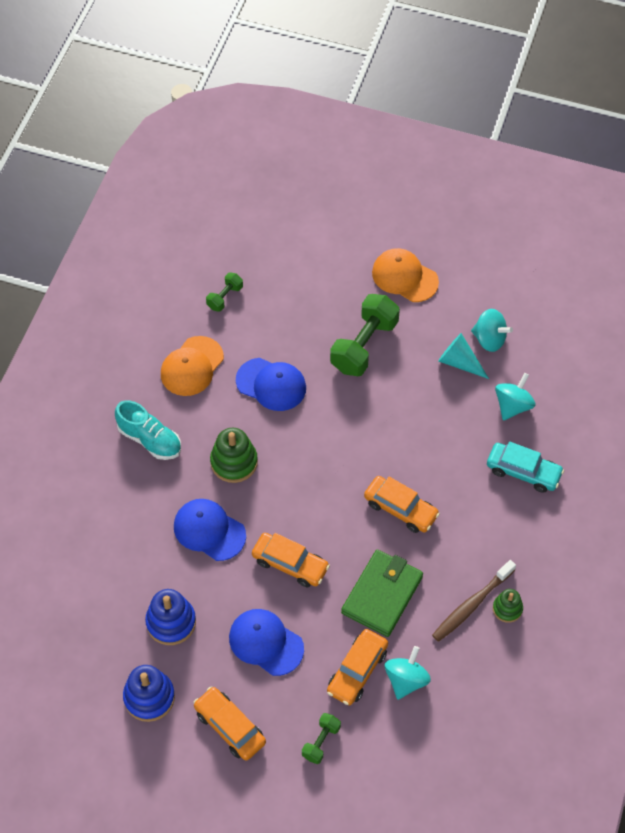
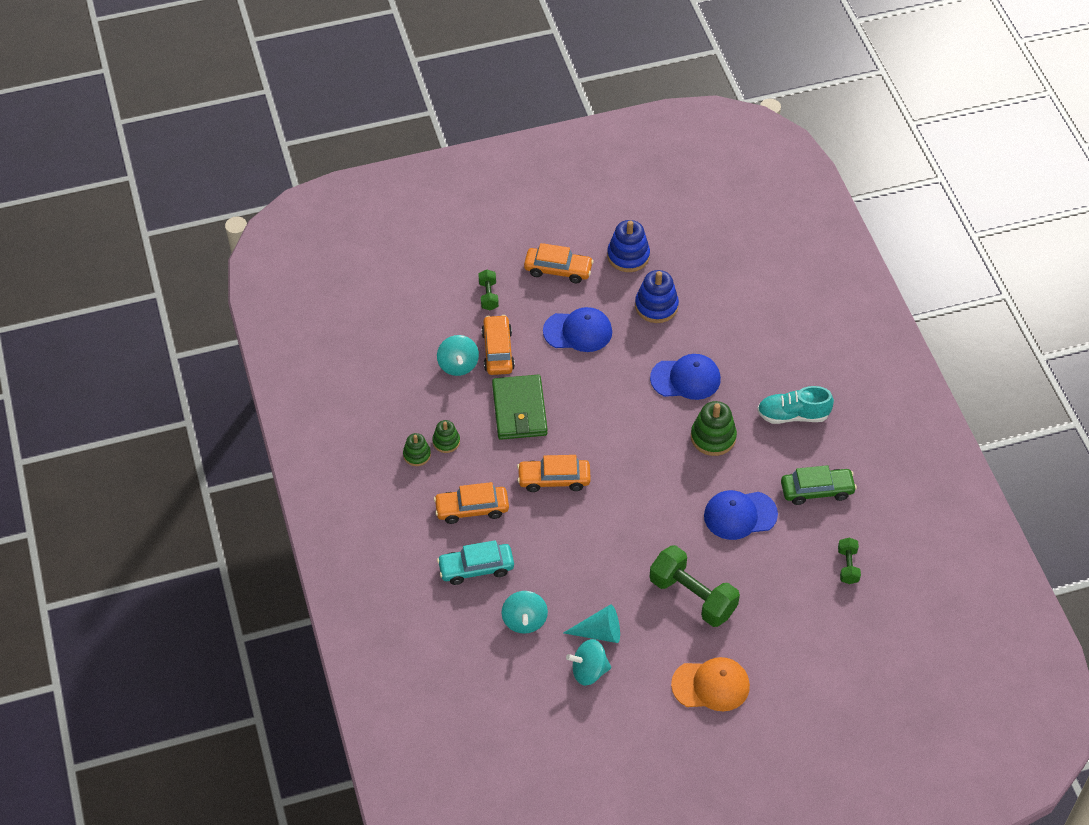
camera: 145 degrees right, 5 degrees down
orange cap [161,336,224,396] -> green car [781,465,857,505]
orange car [252,533,330,588] -> orange car moved to [434,482,509,524]
green dumbbell [330,294,400,376] -> green dumbbell turned 45 degrees counterclockwise [649,545,740,627]
brown toothbrush [432,560,516,642] -> green stacking toy [432,420,460,453]

